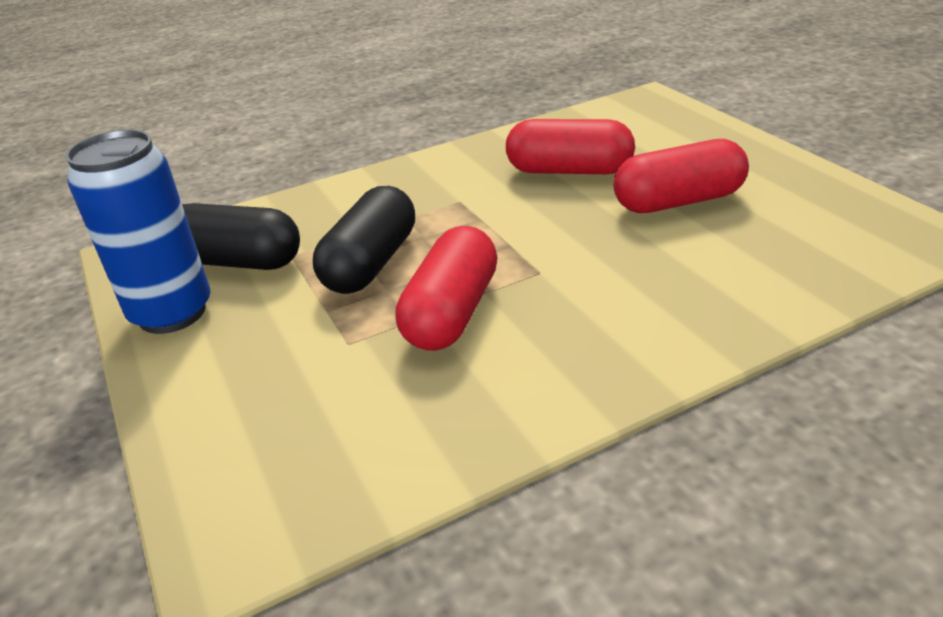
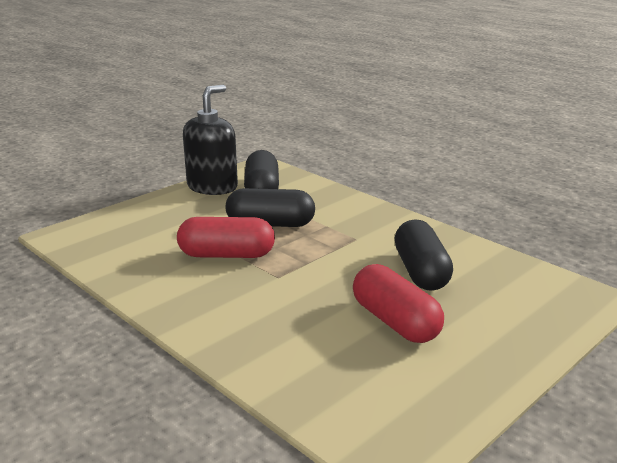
camera: 70 degrees right, 10 degrees down
blue can [65,129,211,334] -> black soap dispenser [183,85,238,195]
red capsule [506,119,635,174] -> black capsule [395,219,453,291]

